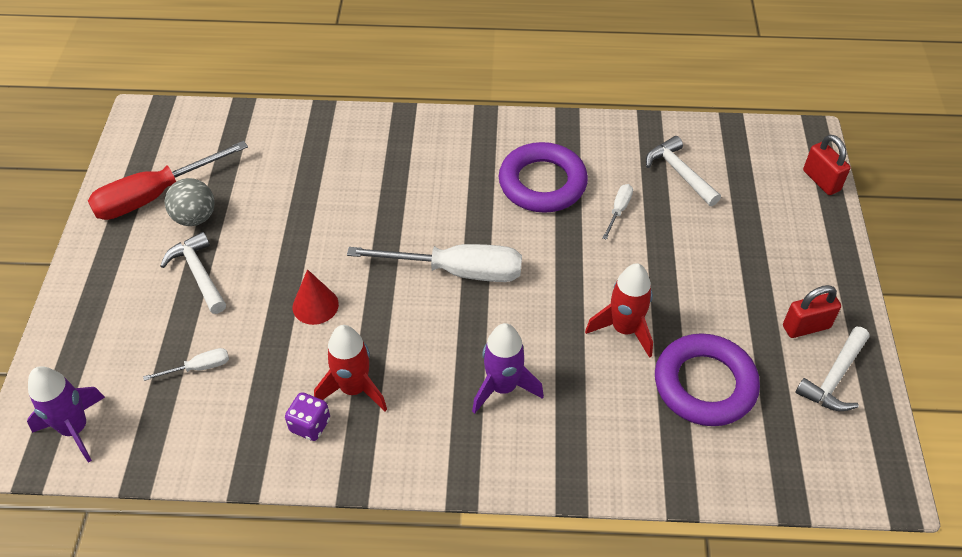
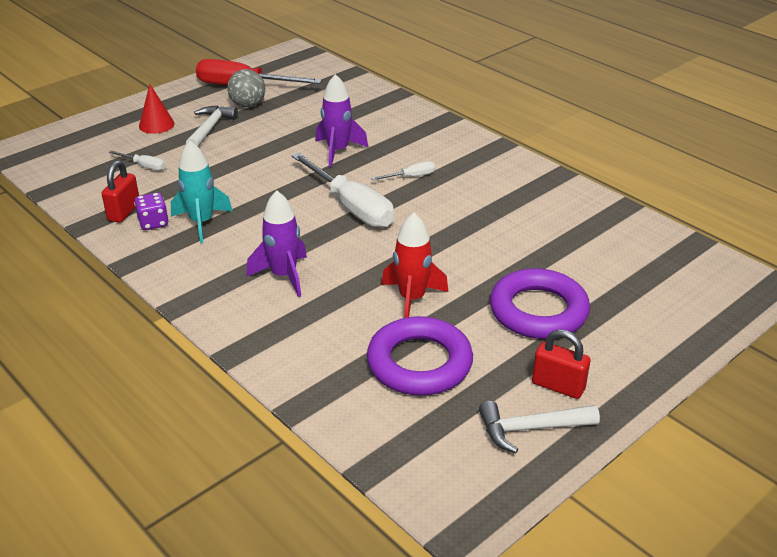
camera: 45 degrees right, 15 degrees down
purple rocket [27,366,105,462] -> purple rocket moved to [316,74,368,167]
red cone [293,269,339,325] -> red cone moved to [139,84,175,134]
red rocket [314,325,387,411] -> turquoise rocket [171,141,233,243]
purple ring [499,142,588,213] -> purple ring moved to [490,268,590,339]
white screwdriver [603,184,633,240] -> white screwdriver moved to [371,161,435,180]
white hammer [646,136,721,206] -> none
red padlock [803,135,851,195] -> red padlock moved to [102,160,139,223]

